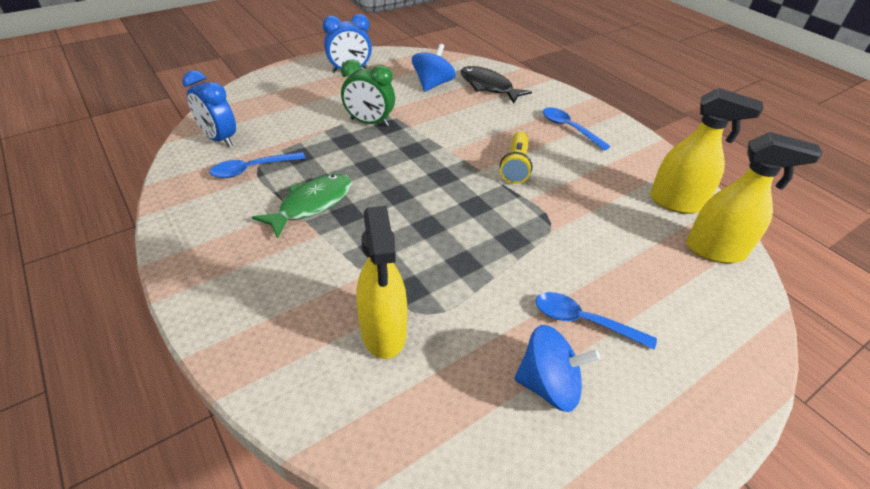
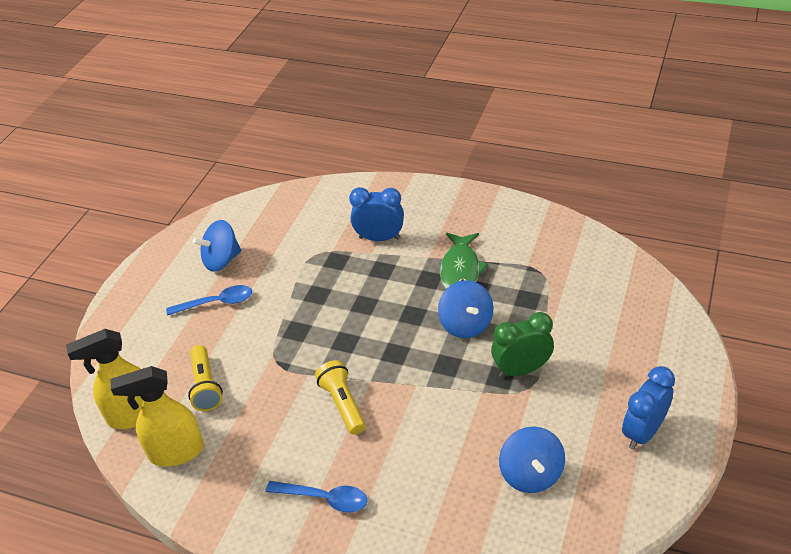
camera: 150 degrees right, 0 degrees up
blue clock [182,70,236,147] -> blue clock moved to [349,187,404,241]
blue spoon [210,152,306,178] -> none
yellow spray bottle [356,206,407,359] -> none
black fish [461,66,532,103] -> none
none -> yellow flashlight [188,345,223,411]
none -> blue spinning top [438,280,493,338]

